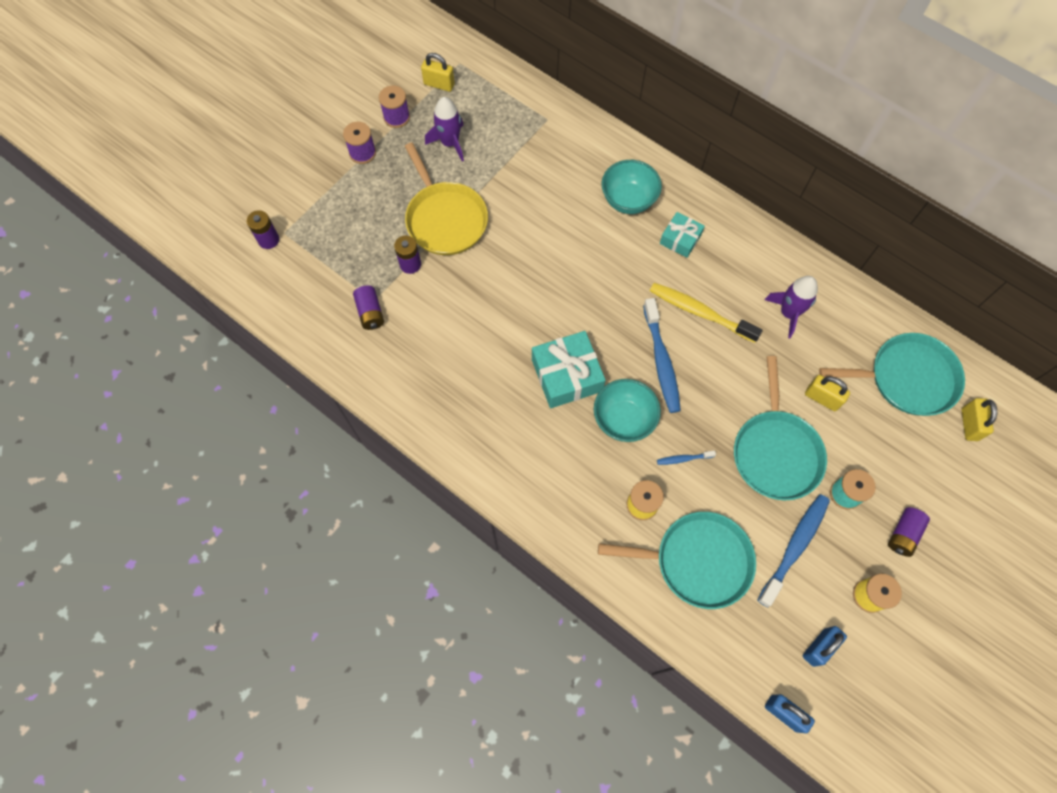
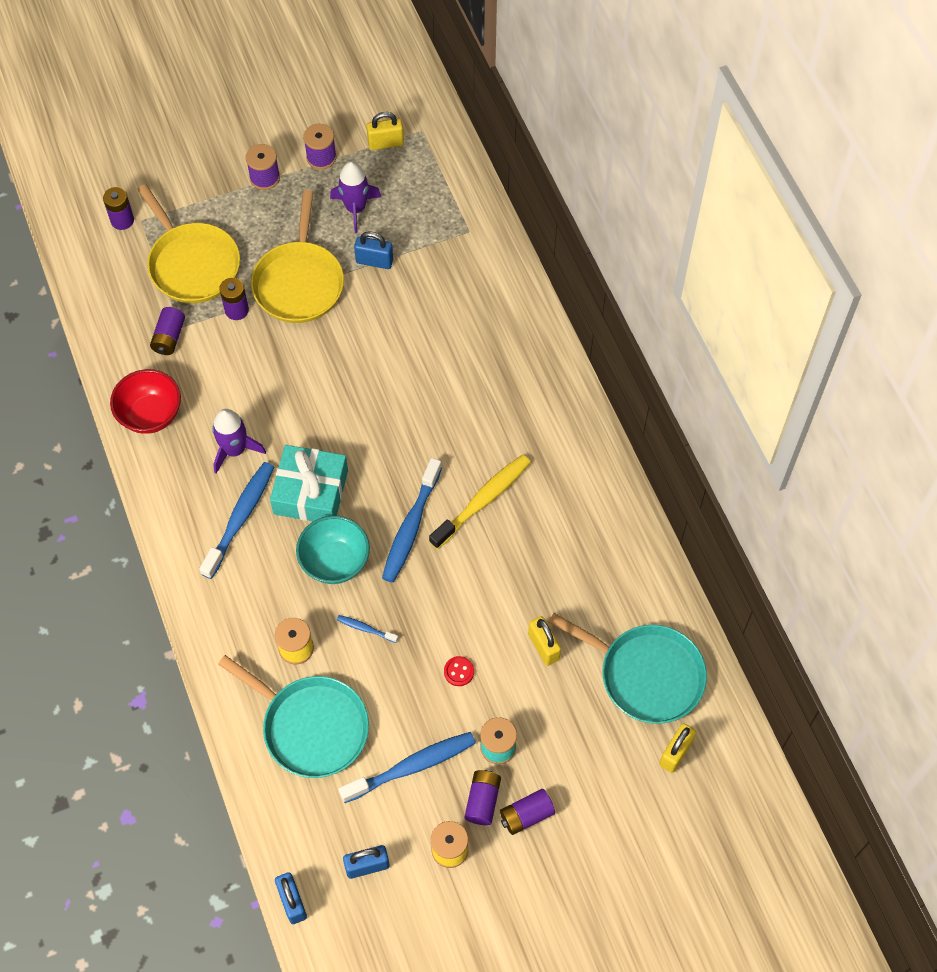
camera: 30 degrees right, 5 degrees down
yellow padlock [421,53,455,92] -> yellow padlock turned 60 degrees counterclockwise [366,112,404,150]
turquoise bowl [602,160,662,214] -> none
yellow toothbrush [650,283,763,343] -> yellow toothbrush turned 75 degrees clockwise [429,455,531,549]
turquoise gift [660,212,705,258] -> none
turquoise pan [734,356,827,500] -> red button [444,656,474,686]
purple rocket [765,276,818,338] -> purple rocket moved to [212,409,266,474]
none -> red bowl [110,369,181,434]
none -> yellow pan [137,184,240,303]
none -> blue toothbrush [199,462,274,579]
none -> blue padlock [354,231,393,269]
none -> purple battery [464,770,501,825]

